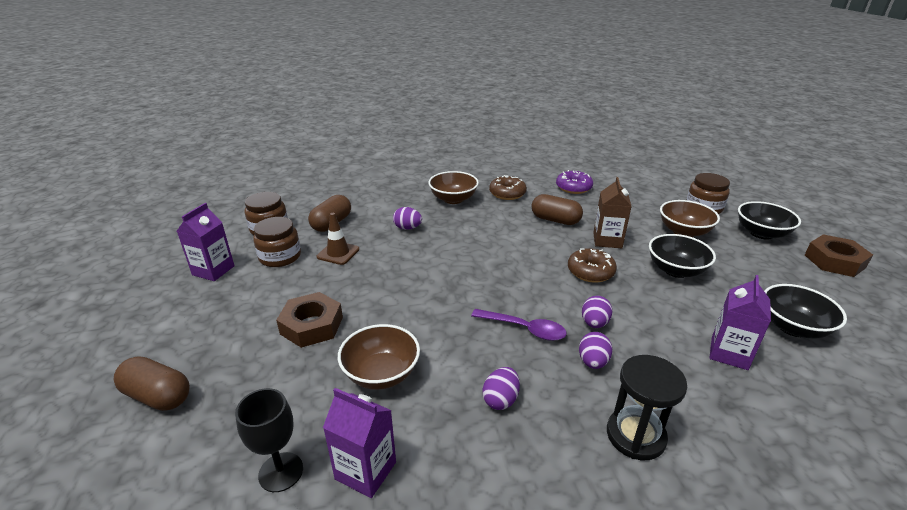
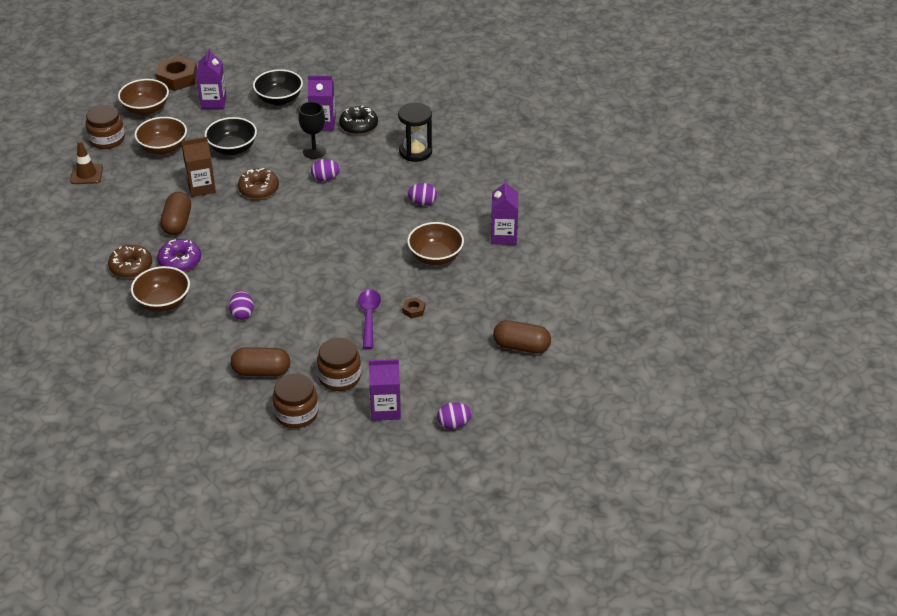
camera: 115 degrees left, 10 degrees up
brown capsule [114,356,190,411] -> brown capsule turned 75 degrees counterclockwise [493,320,551,353]
black goblet [235,388,303,492] -> black goblet moved to [298,102,326,159]
brown nut [276,292,343,348] -> brown nut [402,297,425,319], size x0.47
brown traffic cone [317,213,359,265] -> brown traffic cone moved to [70,141,103,184]
purple spoon [471,309,567,341] -> purple spoon moved to [358,289,381,349]
purple donut [556,170,593,194] -> purple donut moved to [157,239,201,272]
purple egg [579,332,612,369] -> purple egg moved to [437,402,472,429]
black bowl [738,201,801,240] -> brown bowl [118,79,169,115]
none -> purple carton [196,48,227,109]
none -> black donut [339,106,378,135]

